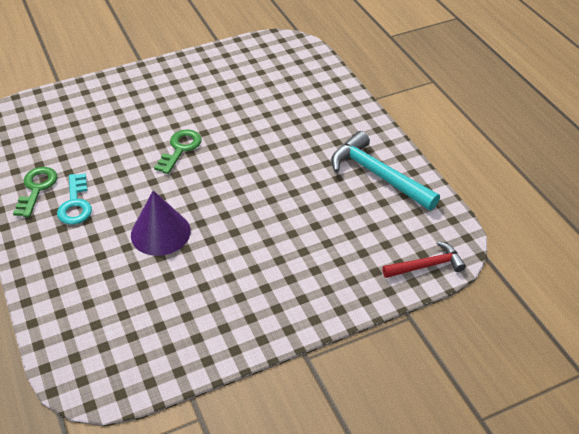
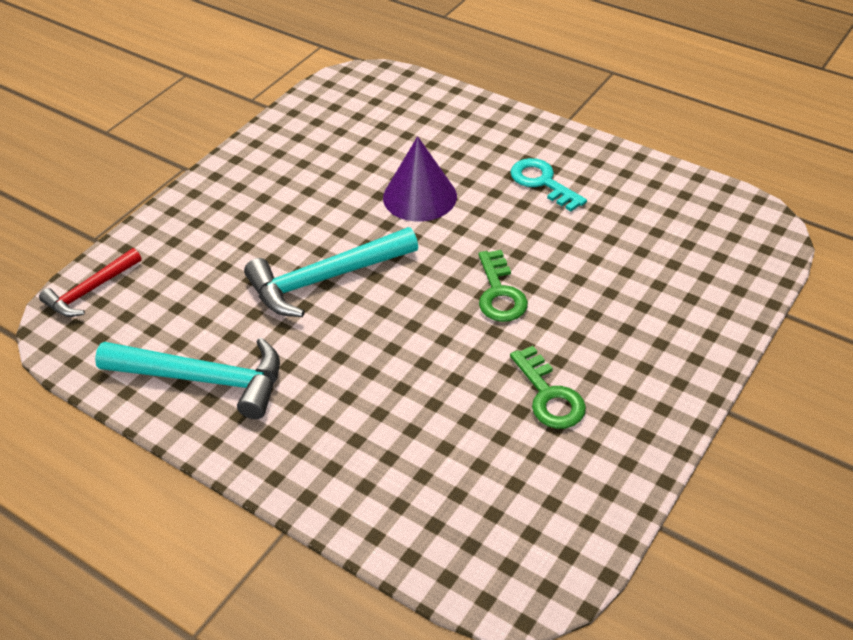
camera: 150 degrees right, 0 degrees up
green key [13,167,57,217] -> green key moved to [510,346,586,429]
none -> turquoise hammer [244,227,418,317]

